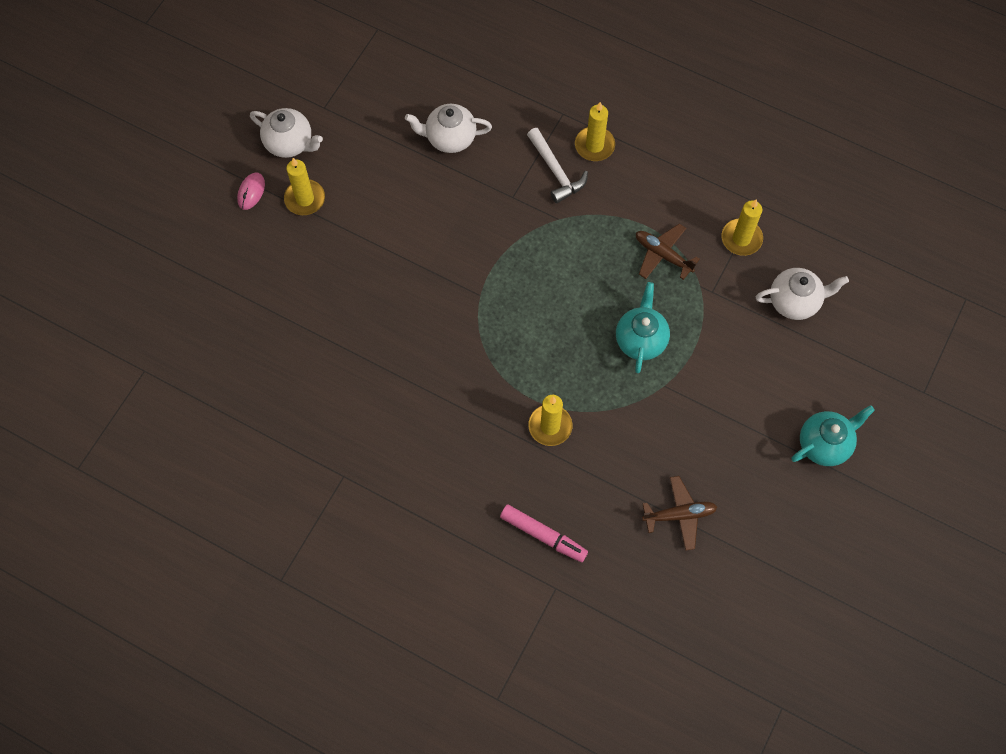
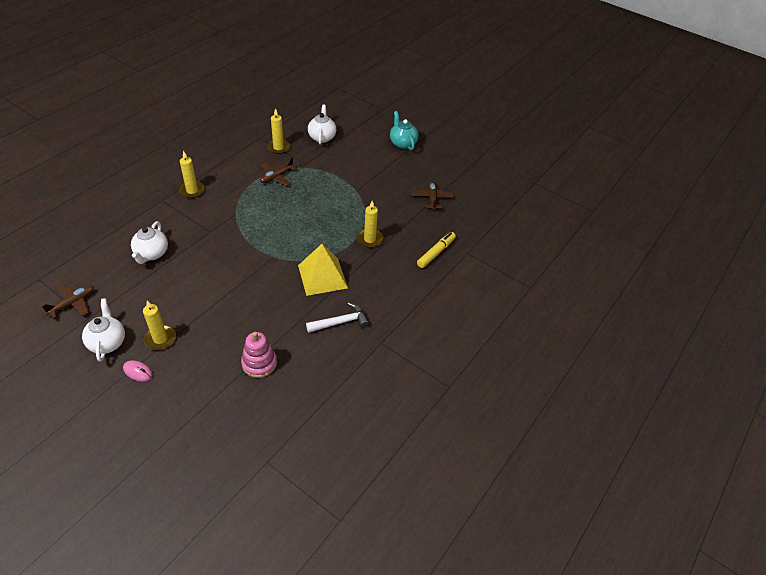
camera: 85 degrees left, 20 degrees down
white teapot [250,108,323,158] -> white teapot turned 45 degrees counterclockwise [82,298,125,362]
pink marker [500,504,588,562] -> yellow marker [417,232,456,268]
white hammer [527,128,588,203] -> white hammer moved to [306,302,369,333]
turquoise teapot [616,282,670,373] -> none
none -> brown plane [42,284,94,318]
none -> pink stacking toy [241,332,277,378]
none -> yellow pyramid [298,244,348,296]

